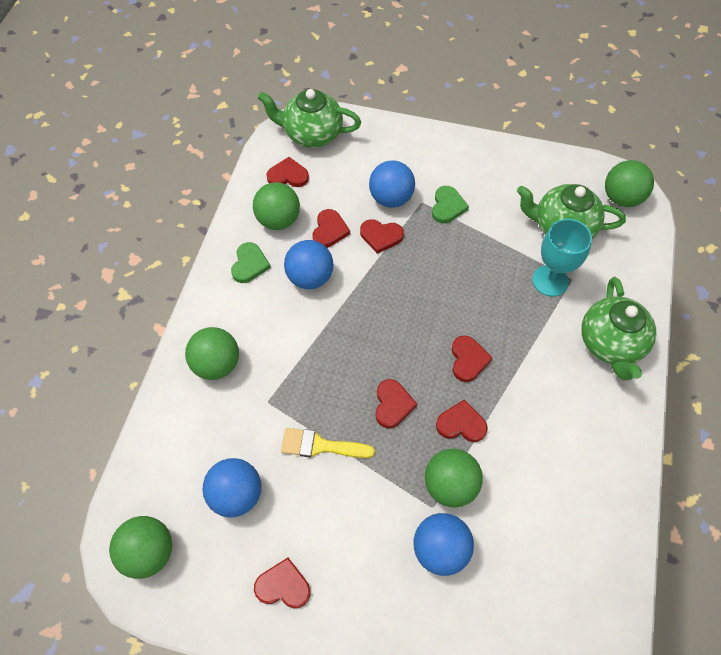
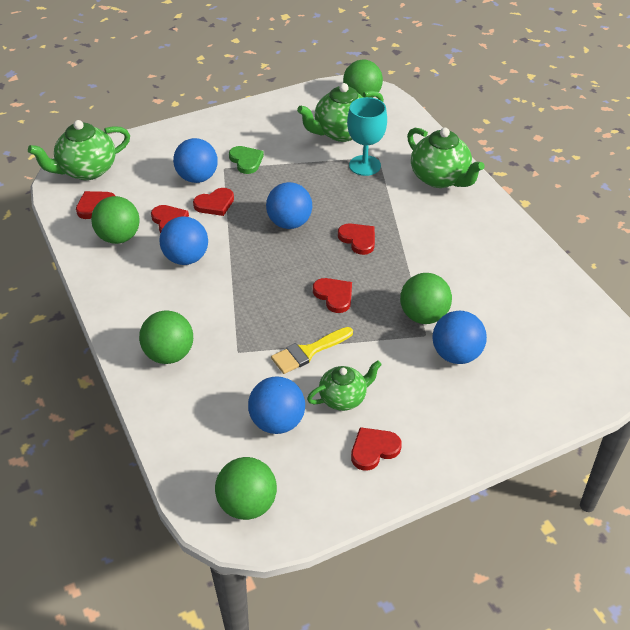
camera: 40 degrees left, 15 degrees down
green heart [231,242,271,283] -> none
red heart [436,399,488,442] -> none
none -> blue ball [266,182,312,229]
none -> green teapot [307,360,382,411]

